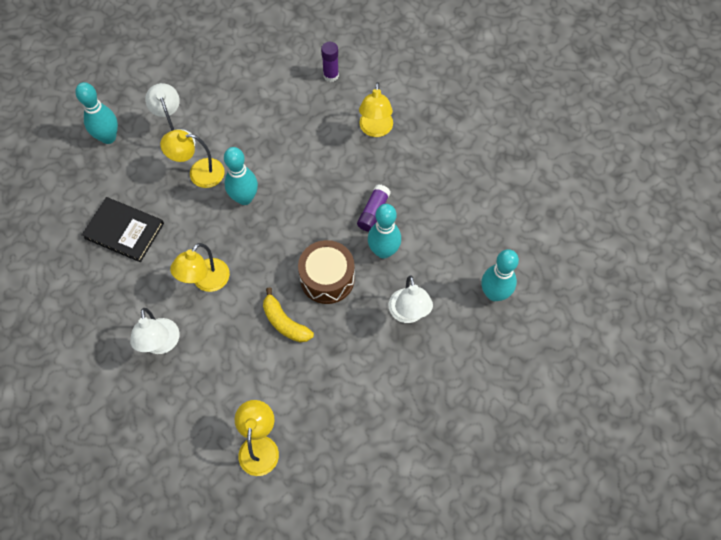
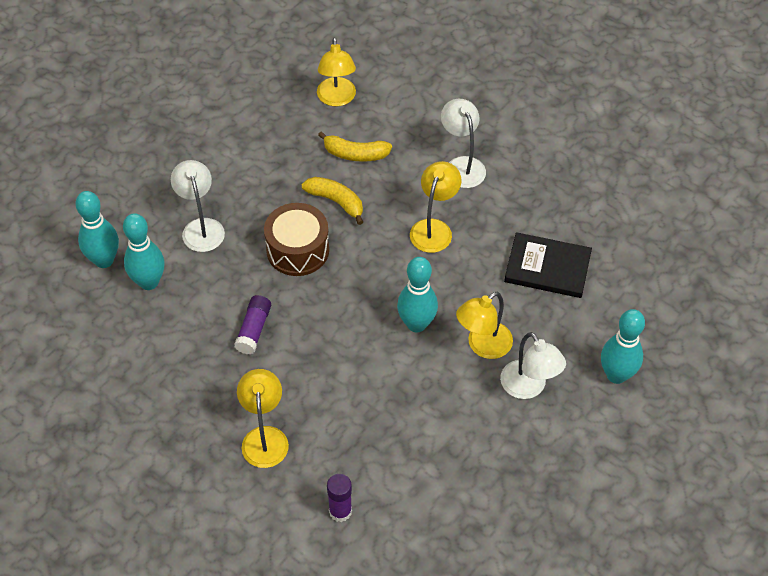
camera: 170 degrees right, 10 degrees down
yellow lamp [160,130,225,188] -> yellow lamp turned 150 degrees clockwise [456,292,513,359]
turquoise bowling pin [368,204,401,259] -> turquoise bowling pin moved to [123,213,165,290]
none -> yellow banana [318,131,392,162]

